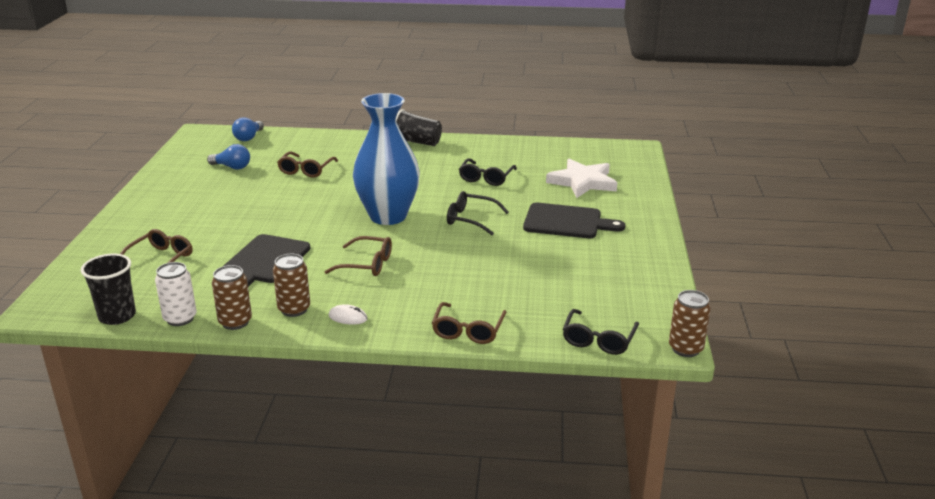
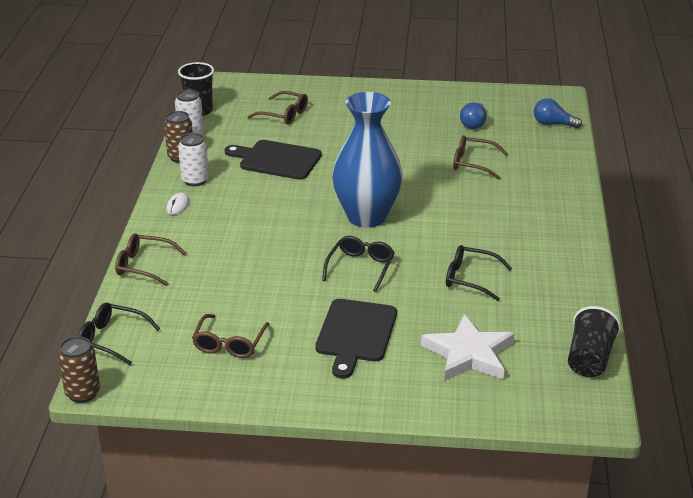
camera: 90 degrees right, 5 degrees up
brown can [273,254,310,317] -> white can [178,133,209,186]
brown glasses [324,236,392,276] -> brown glasses moved to [192,314,269,358]
black cup [396,109,442,146] -> black cup moved to [568,306,621,377]

